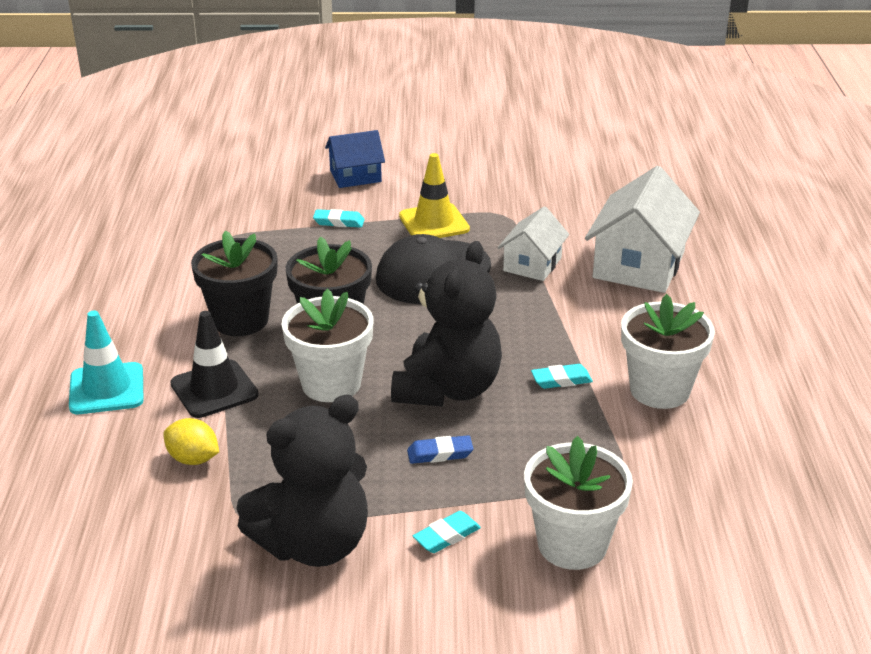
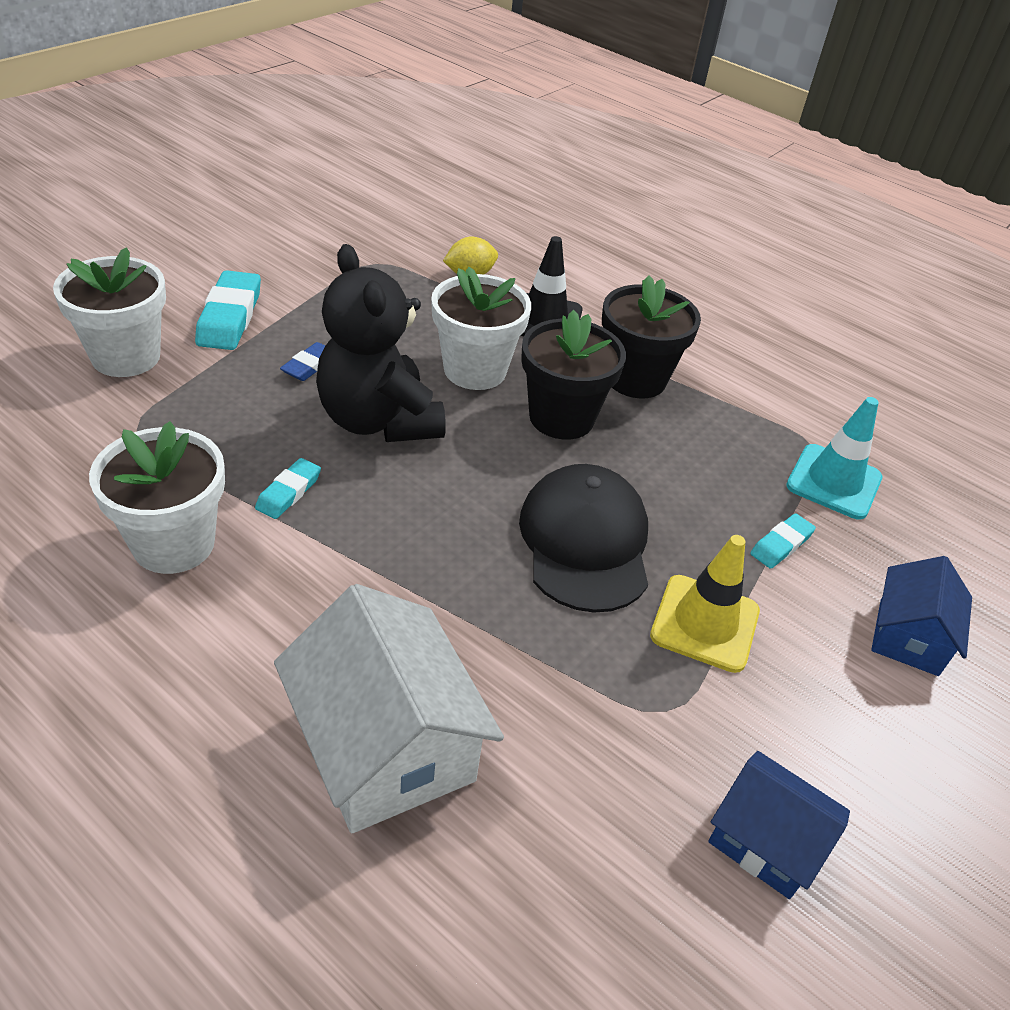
camera: 125 degrees right, 10 degrees up
turquoise traffic cone [69,310,143,414] -> turquoise traffic cone moved to [786,397,882,519]
black teddy bear [236,395,368,567] -> none
turquoise eraser [413,511,481,553] -> turquoise eraser [195,270,261,350], size x1.75
white house [498,206,569,281] -> none
none -> blue house [708,751,850,899]

